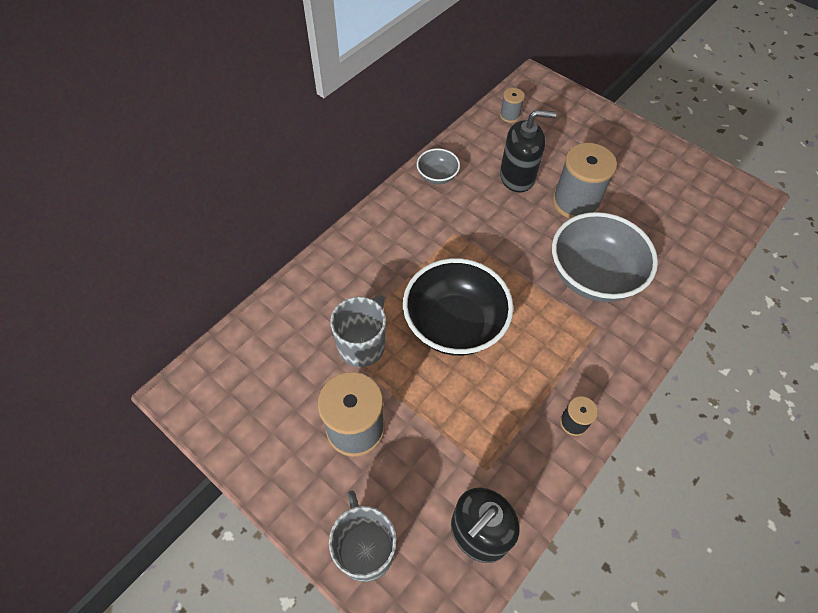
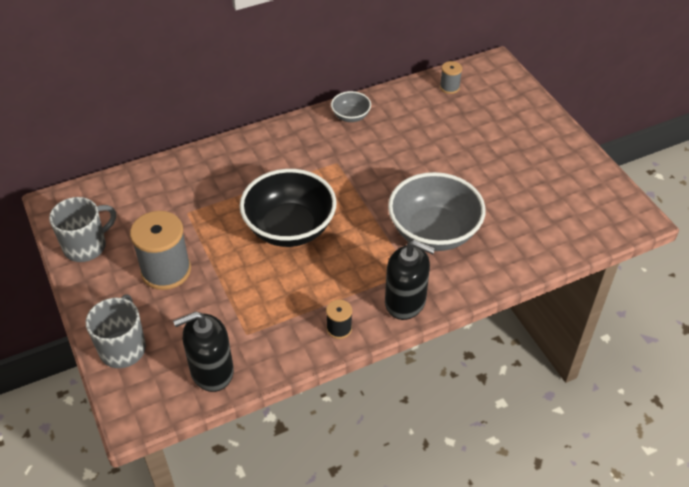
camera: 25 degrees right, 10 degrees down
grey mug [330,295,386,367] -> grey mug moved to [49,197,116,262]
black soap dispenser [500,110,556,193] -> black soap dispenser moved to [385,240,436,320]
grey spool [552,143,617,219] -> none

